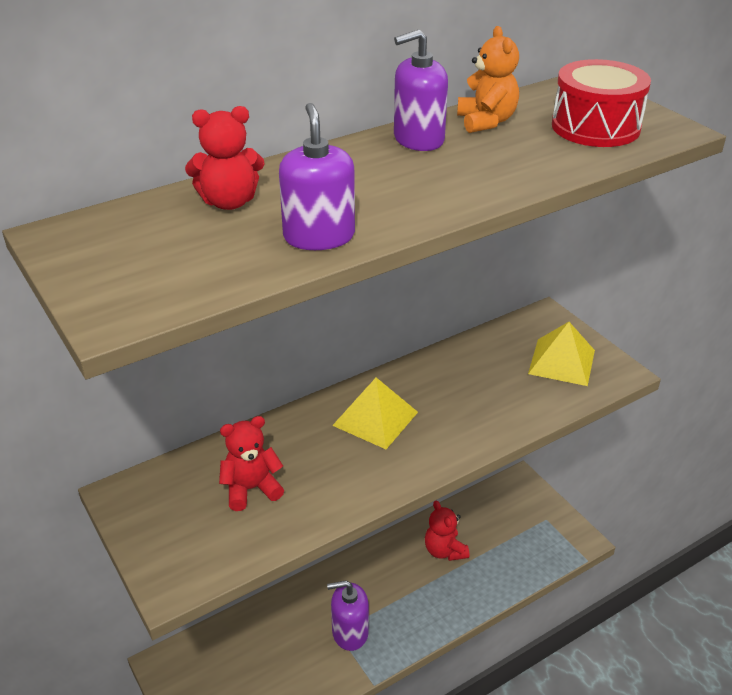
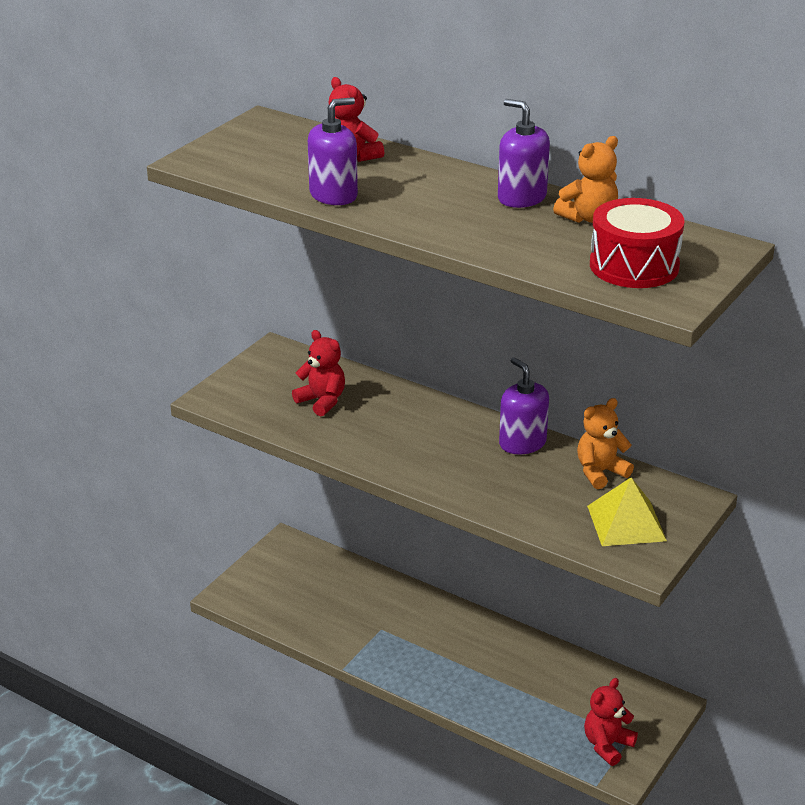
camera: 65 degrees right, 5 degrees down
purple soap dispenser [327,580,369,651] -> purple soap dispenser moved to [499,357,549,454]
yellow pyramid [332,378,418,449] -> none
red teddy bear [425,500,469,561] -> red teddy bear moved to [584,678,638,766]
none -> orange teddy bear [577,398,634,489]

